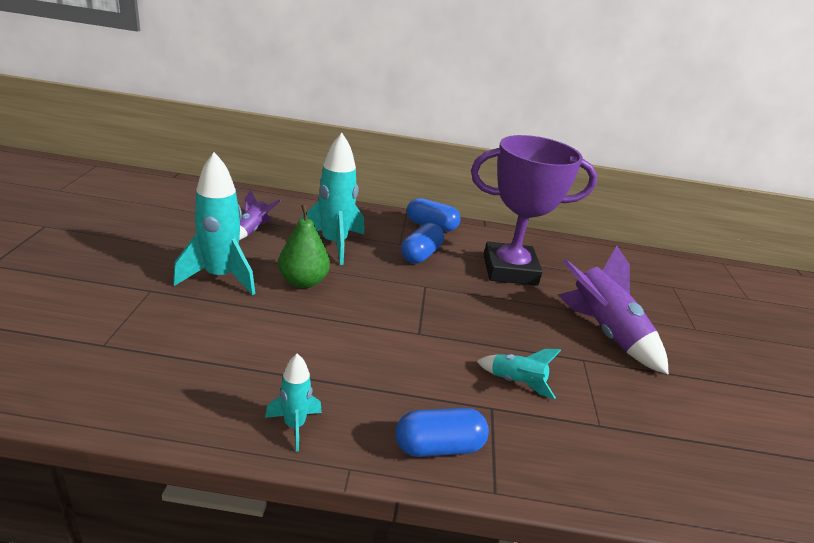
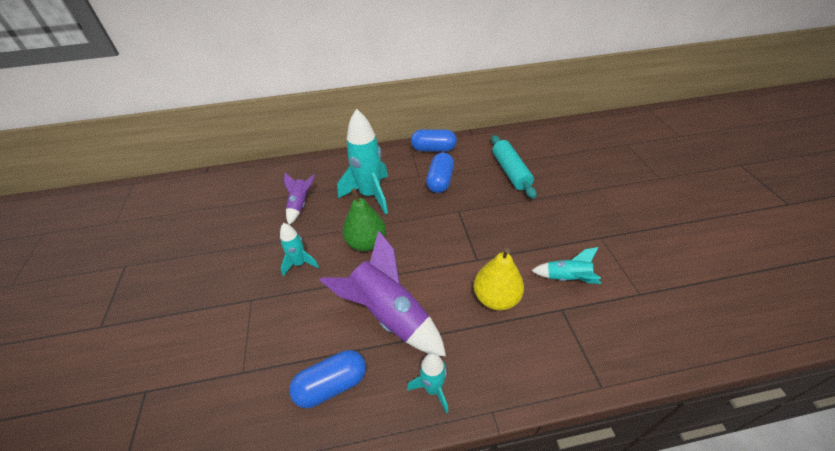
camera: 10 degrees left, 15 degrees up
turquoise rocket [173,152,255,295] -> turquoise rocket [280,223,319,276], size x0.53
blue capsule [395,408,489,457] -> blue capsule moved to [289,350,366,408]
purple trophy [471,135,597,286] -> turquoise rolling pin [491,135,537,199]
purple rocket [558,246,669,375] -> purple rocket moved to [320,231,446,357]
none -> yellow pear [474,248,524,310]

